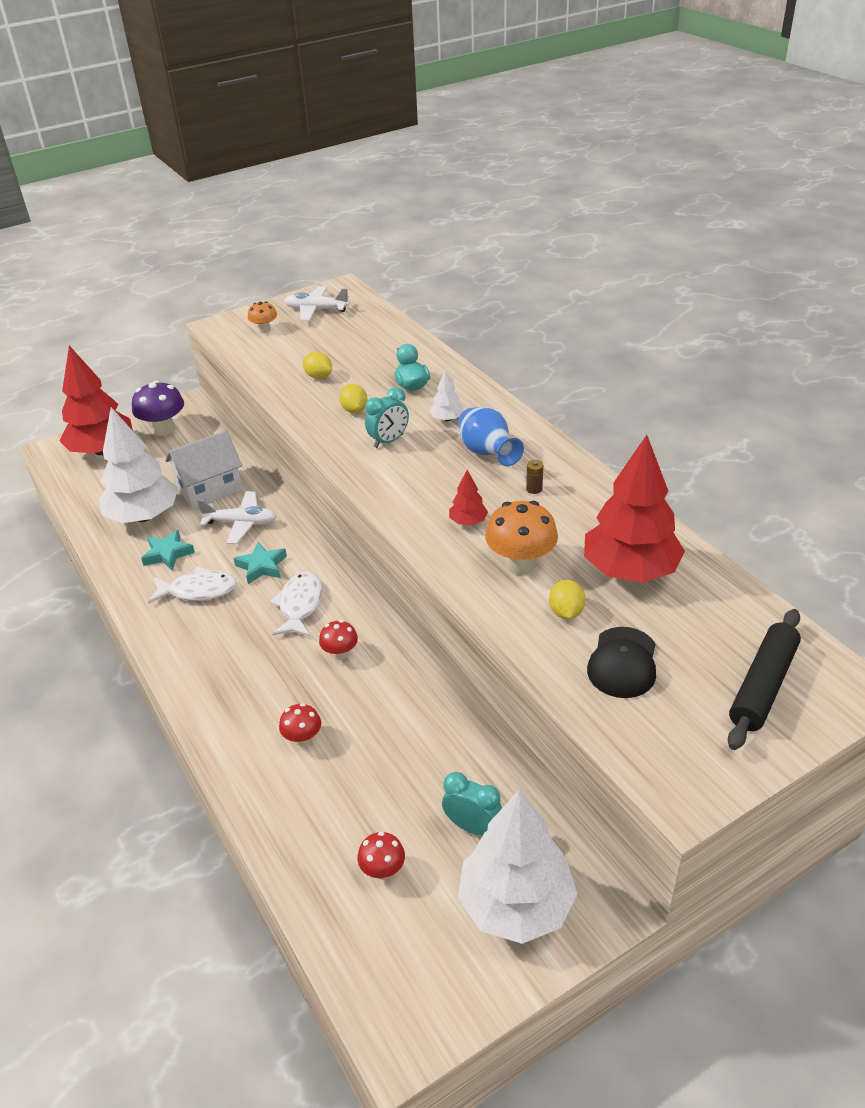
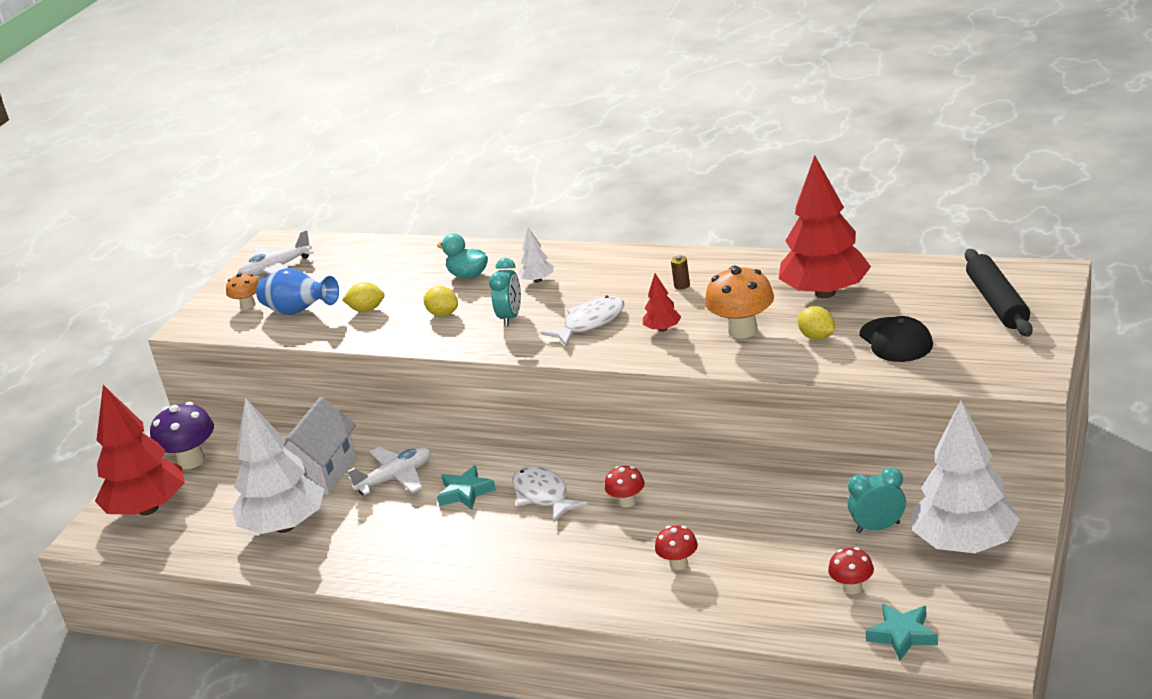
camera: 35 degrees left, 10 degrees down
turquoise star [141,530,195,571] -> turquoise star moved to [865,604,938,661]
white fish [148,567,237,604] -> white fish moved to [541,296,624,346]
blue vase [458,407,524,466] -> blue vase moved to [256,268,339,315]

